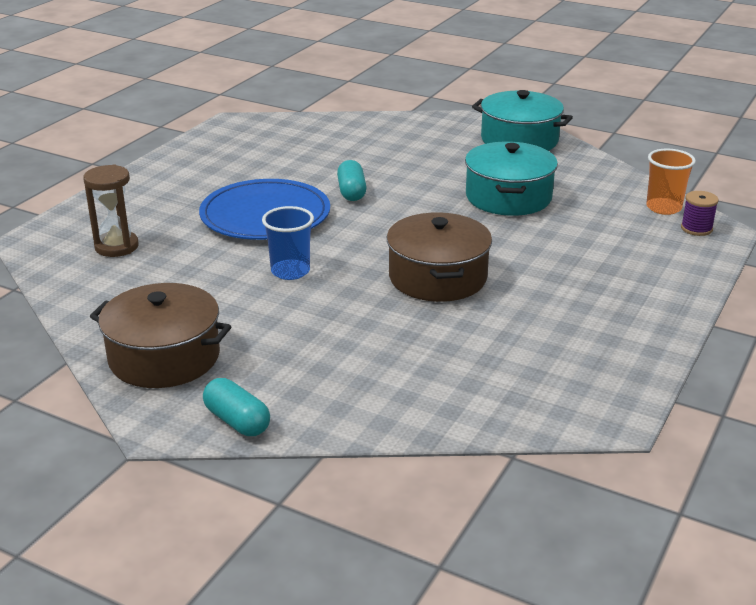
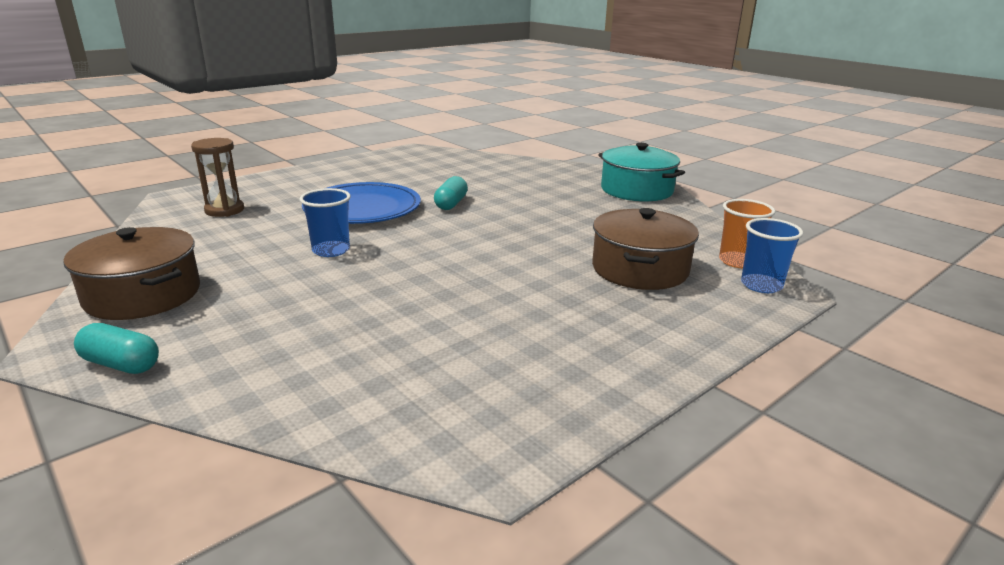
camera: 20 degrees right, 5 degrees down
turquoise capsule [203,378,270,436] -> turquoise capsule turned 45 degrees counterclockwise [74,323,159,374]
brown pot [387,212,492,302] -> brown pot moved to [592,208,699,290]
turquoise pot [465,142,558,216] -> none
purple spool [681,191,719,236] -> blue cup [741,218,804,293]

